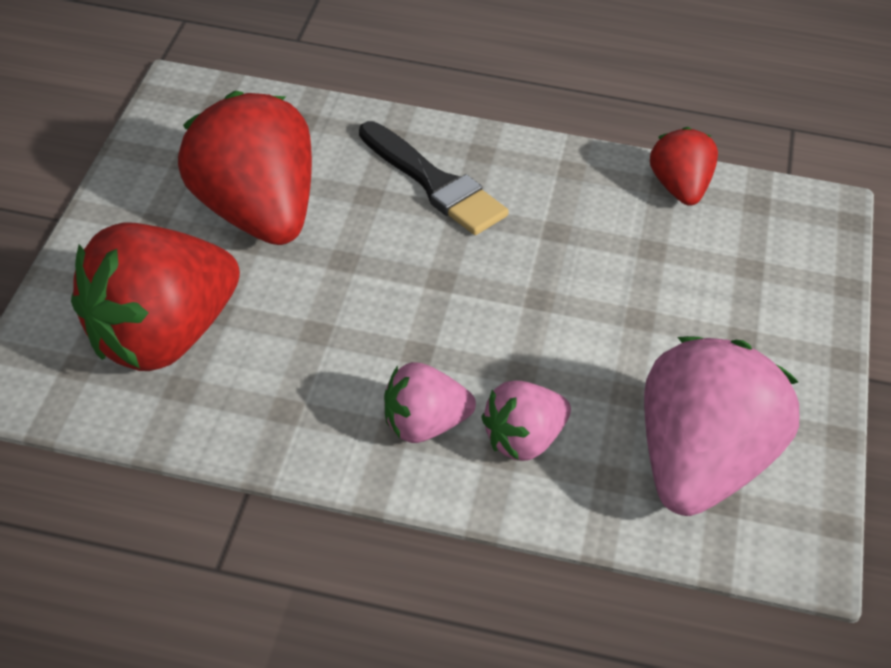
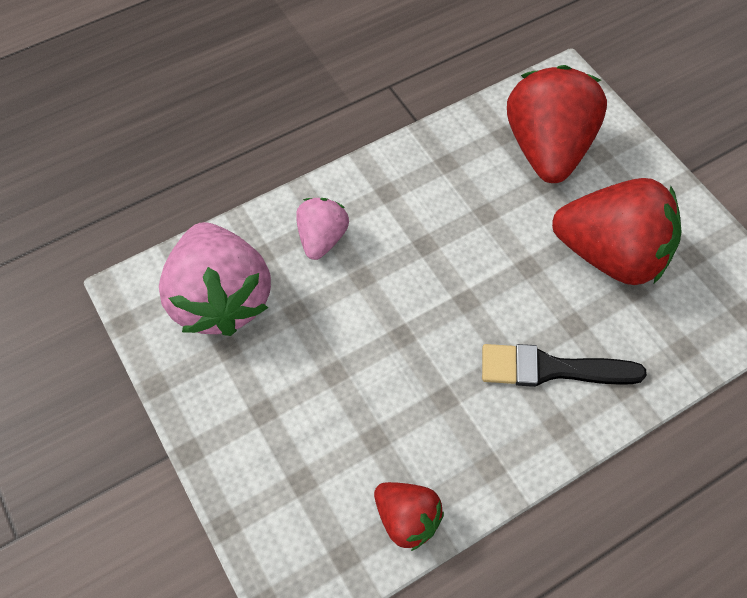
camera: 140 degrees right, 15 degrees up
pink strawberry [384,362,476,443] -> none

